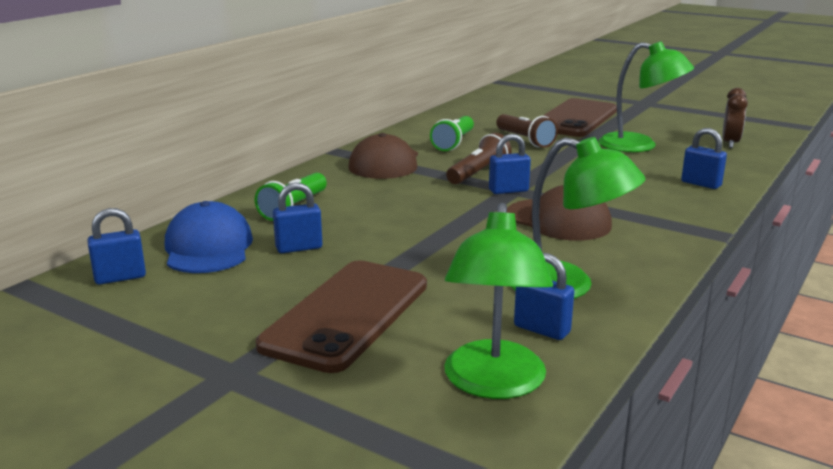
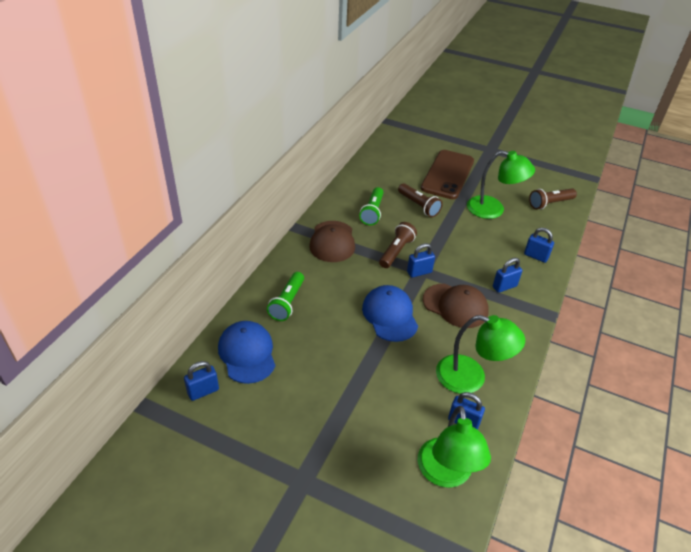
camera: 10 degrees left, 20 degrees up
brown phone [256,261,427,373] -> none
blue padlock [273,183,322,253] -> blue padlock moved to [493,258,522,293]
brown clock [722,88,748,148] -> brown flashlight [529,188,577,209]
none -> blue cap [362,285,418,342]

